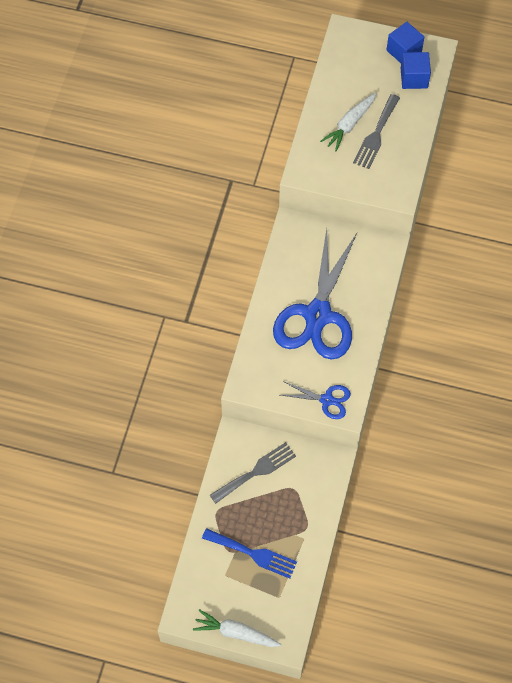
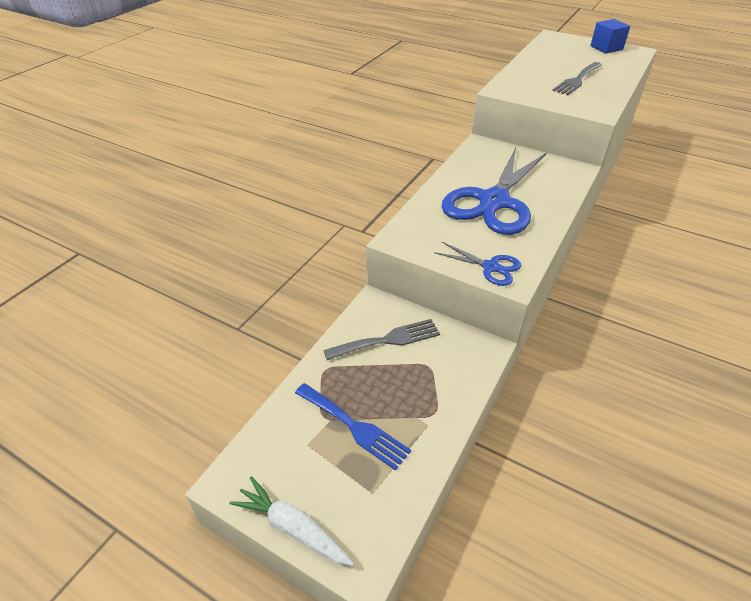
camera: 15 degrees right, 20 degrees down
white carrot [320,93,376,151] -> none
blue cube [401,52,431,89] -> none

